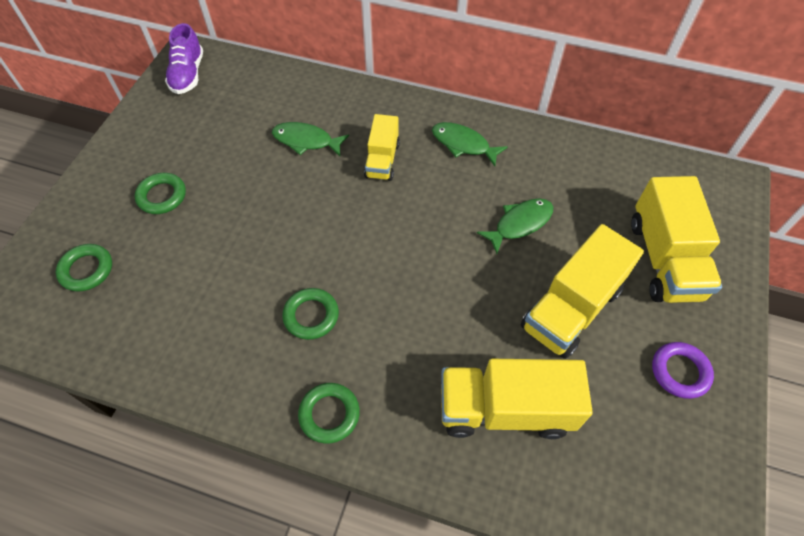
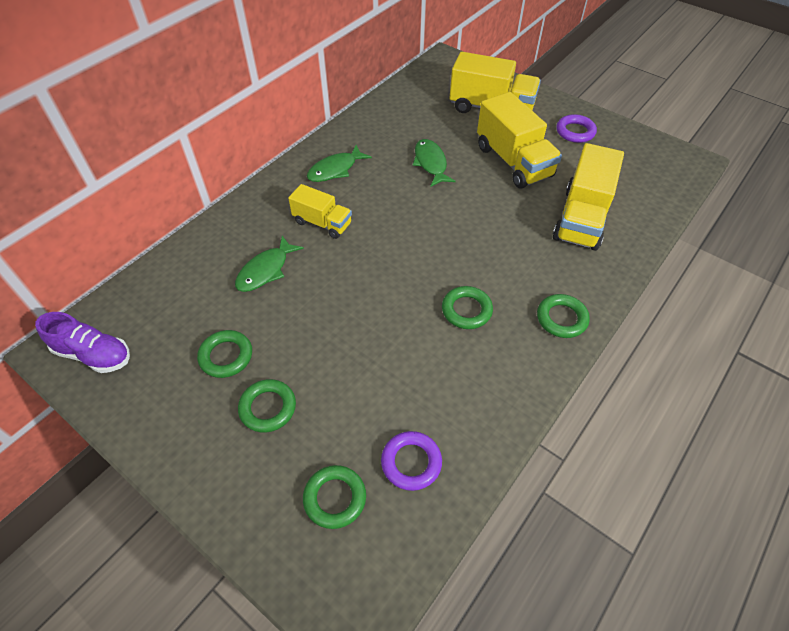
camera: 70 degrees left, 5 degrees down
none -> green ring [197,330,252,378]
none -> purple ring [381,431,442,491]

